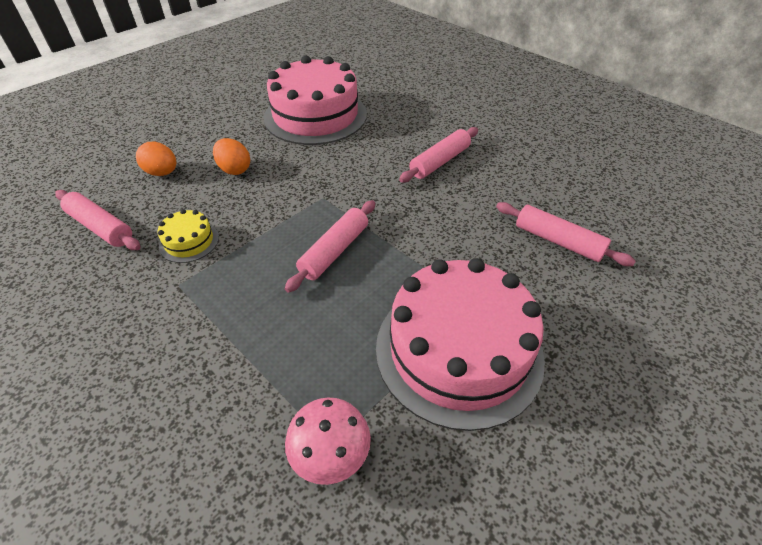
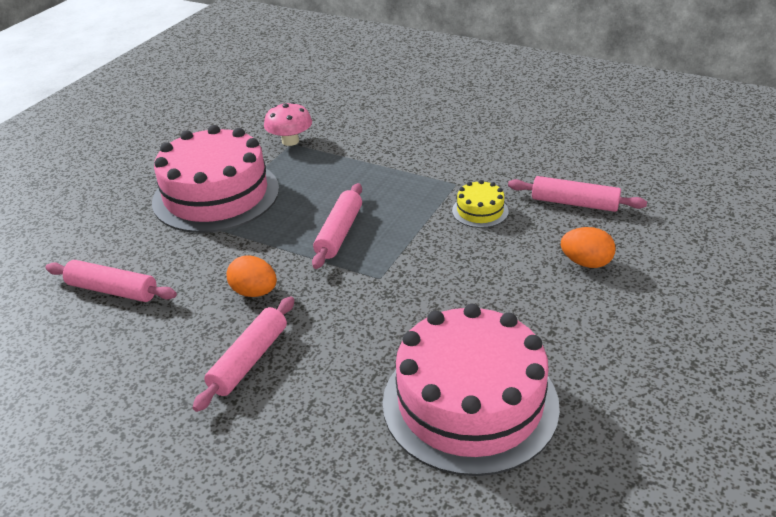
camera: 165 degrees right, 10 degrees down
orange egg [213,138,250,175] -> orange egg moved to [226,255,277,297]

